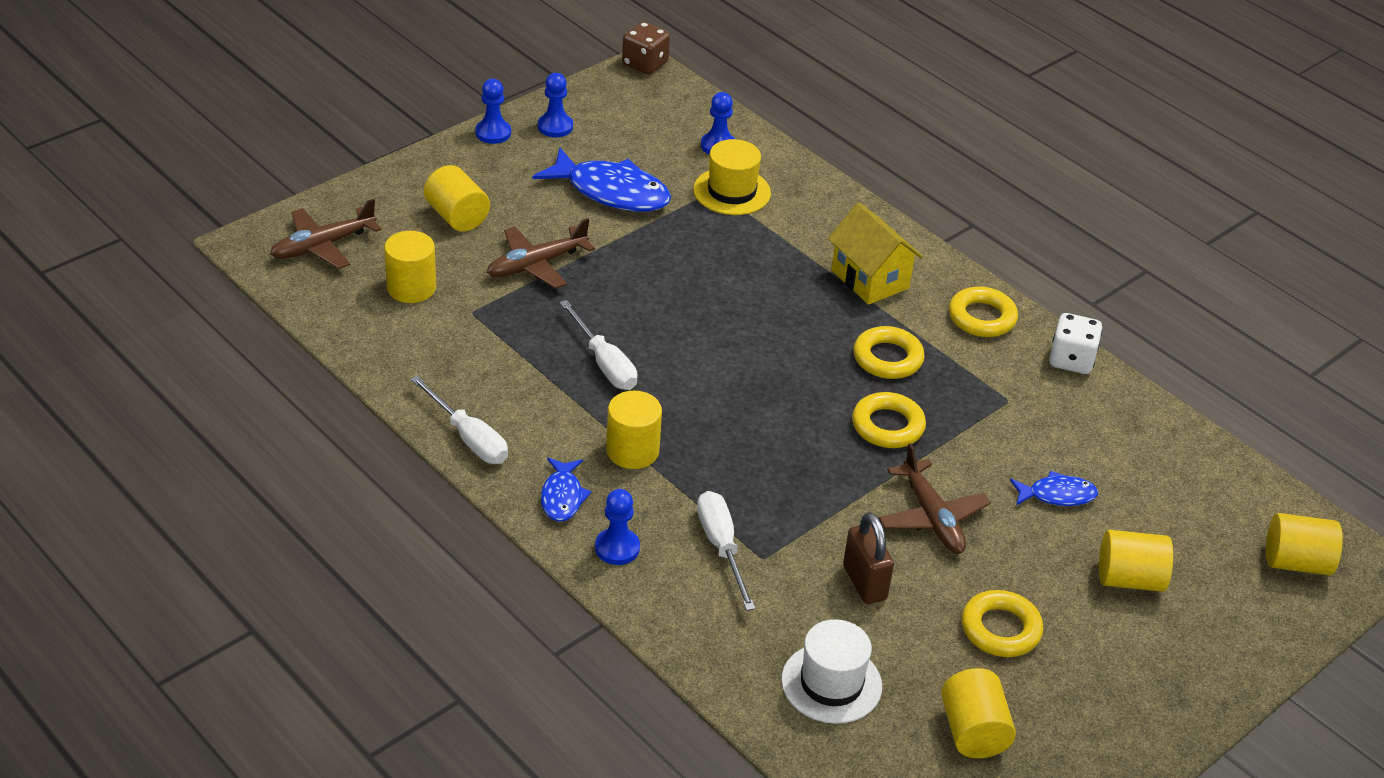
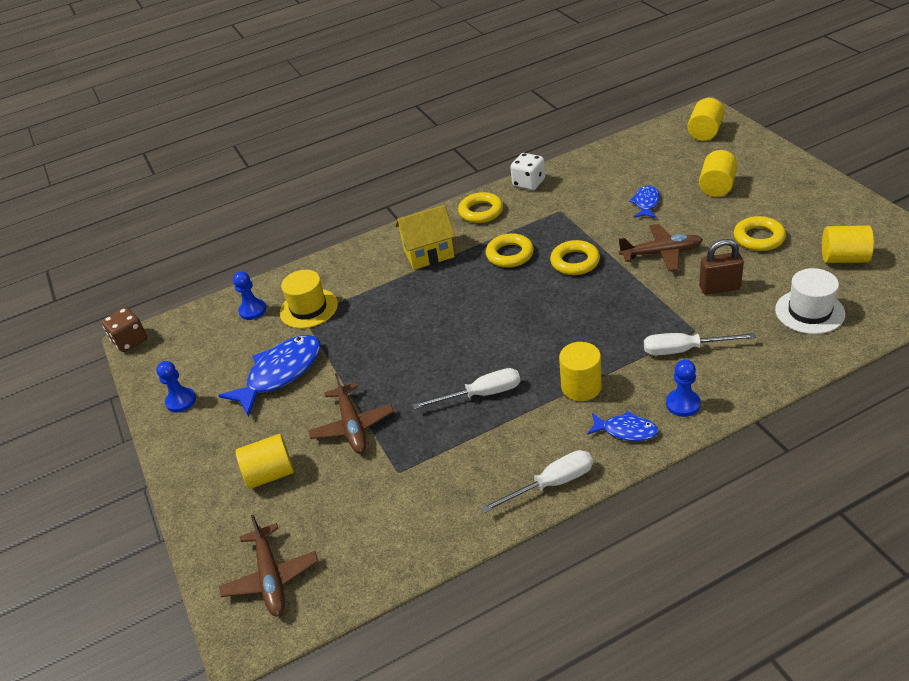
camera: 65 degrees left, 0 degrees up
yellow cylinder [384,231,436,303] -> none
blue pawn [475,79,511,144] -> none

